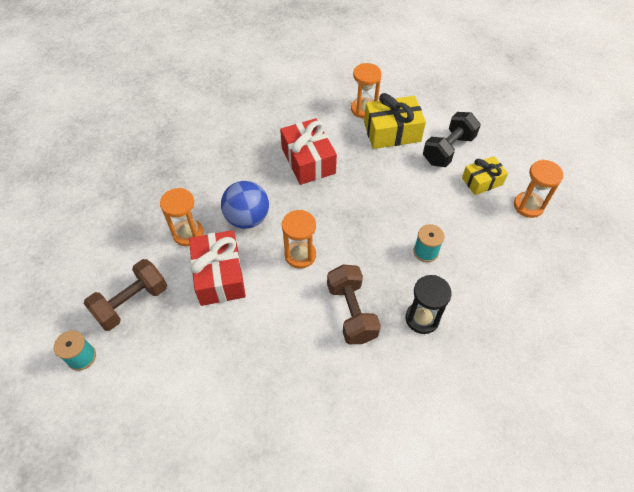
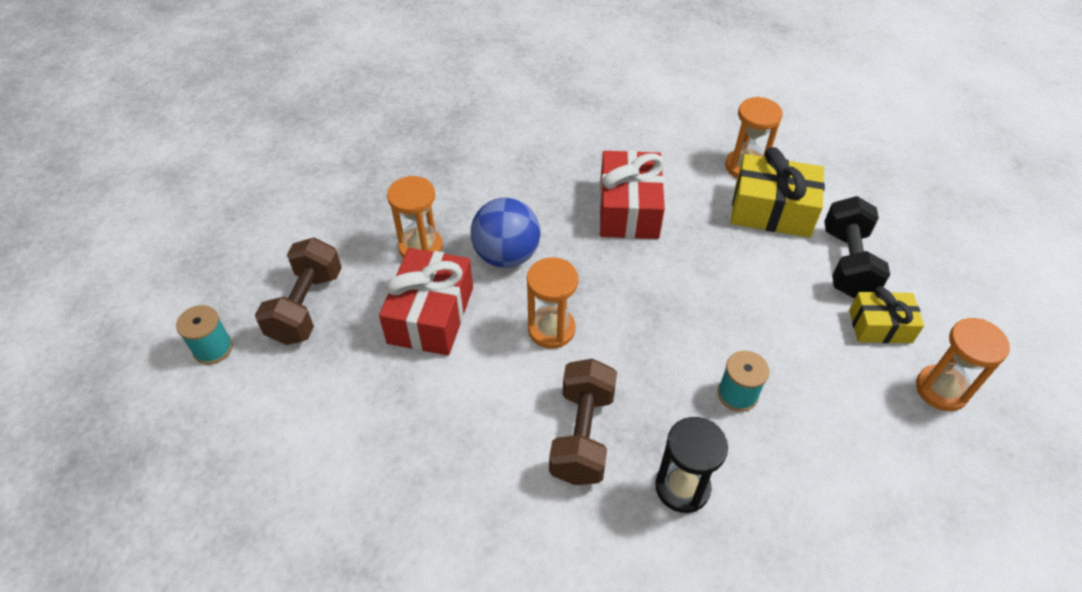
camera: 25 degrees right, 5 degrees down
brown dumbbell [84,259,167,331] -> brown dumbbell turned 60 degrees counterclockwise [255,238,342,345]
black dumbbell [423,112,481,167] -> black dumbbell turned 60 degrees counterclockwise [824,196,890,298]

